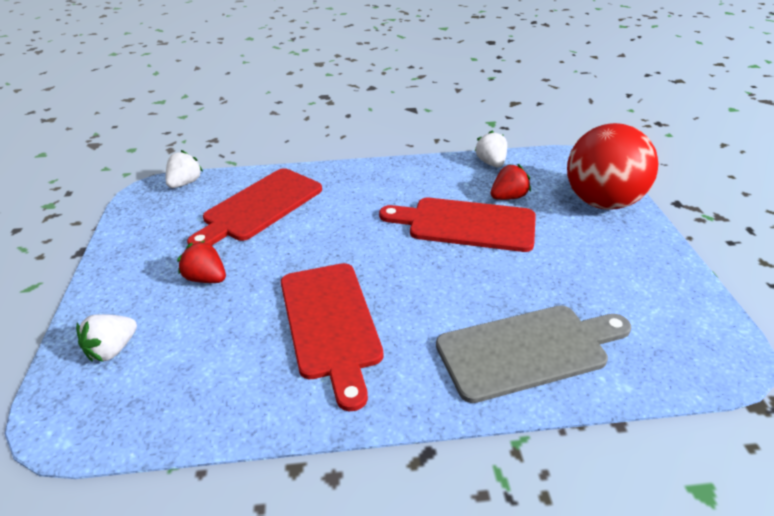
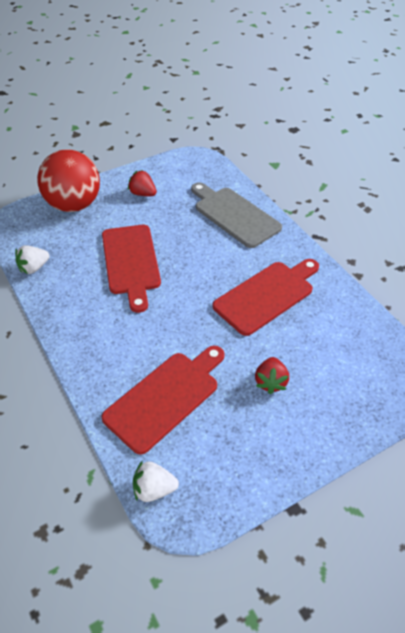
camera: 115 degrees left, 10 degrees up
white strawberry [76,314,137,362] -> none
red cutting board [187,168,322,245] -> red cutting board turned 60 degrees counterclockwise [101,346,225,455]
red strawberry [491,164,531,200] -> red strawberry moved to [128,170,157,196]

